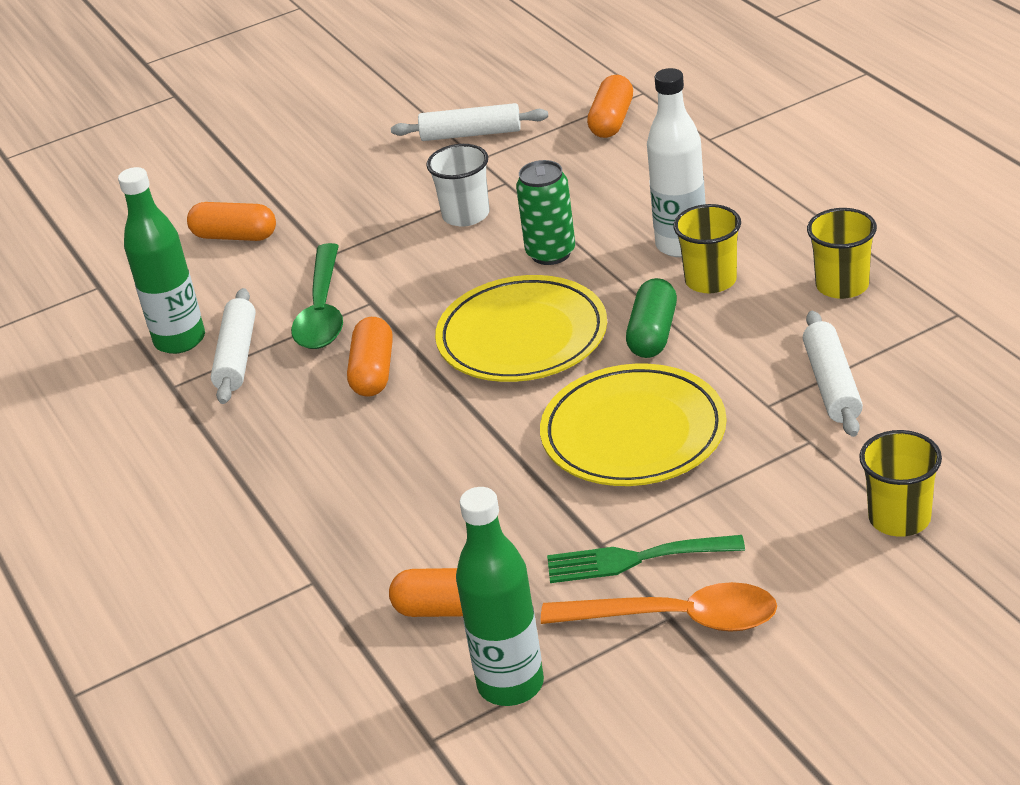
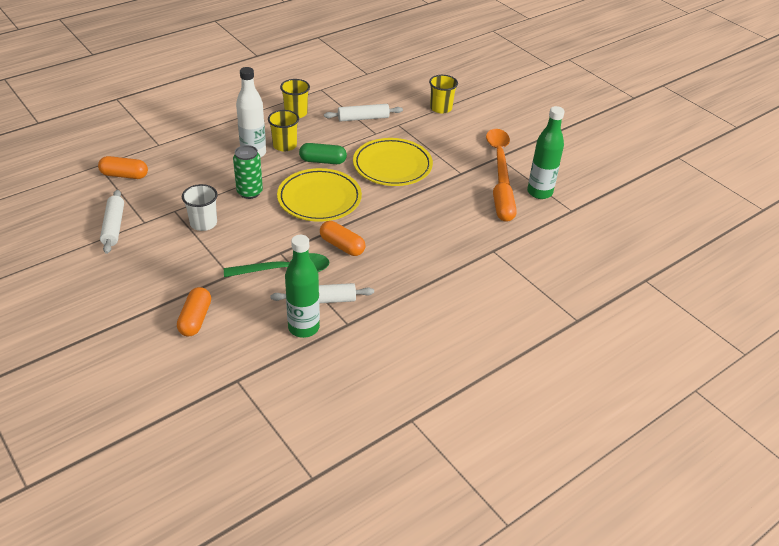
camera: 105 degrees left, 5 degrees up
orange capsule [347,317,393,397] -> orange capsule turned 45 degrees clockwise [320,221,365,256]
green fork [547,535,745,583] -> none

